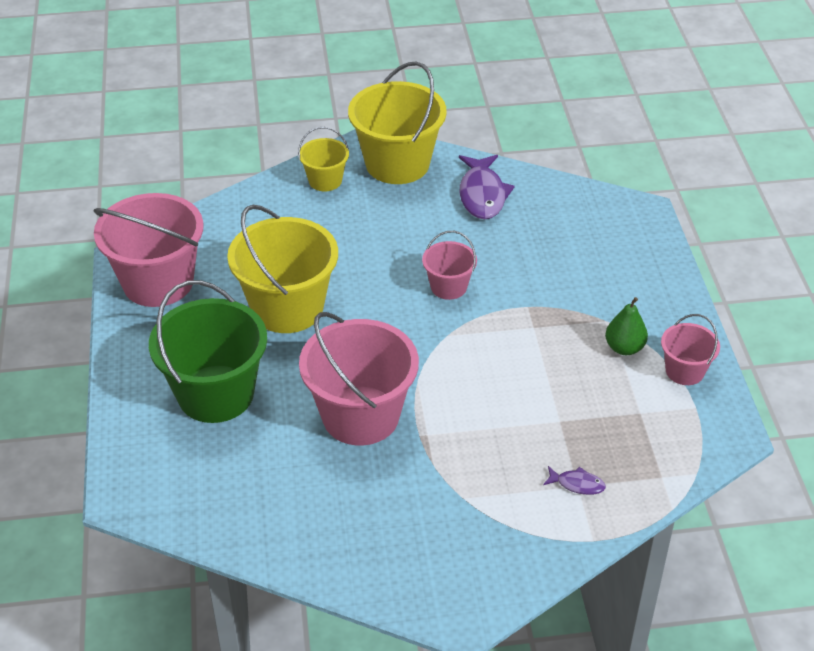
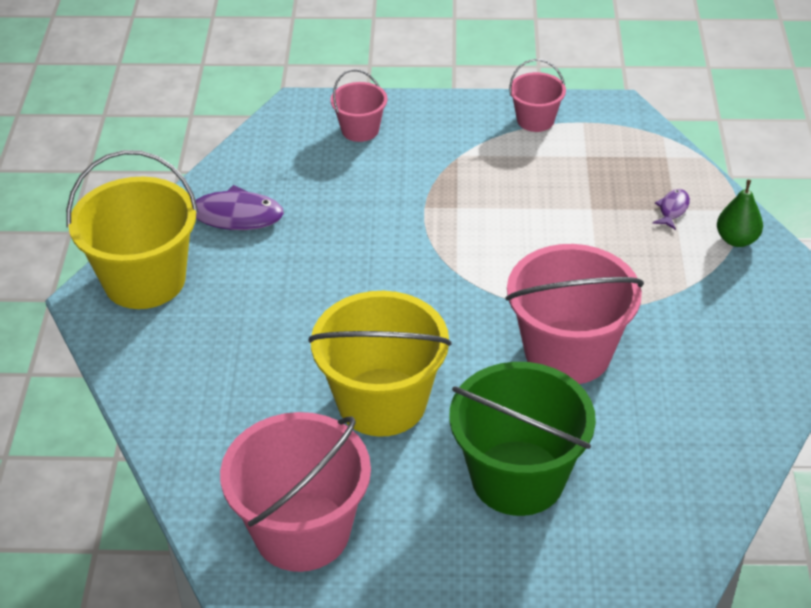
camera: 80 degrees left, 0 degrees up
yellow bucket [298,127,349,191] -> none
pink bucket [422,231,477,300] -> pink bucket moved to [331,69,387,142]
green pear [605,297,648,355] -> green pear moved to [717,180,763,247]

